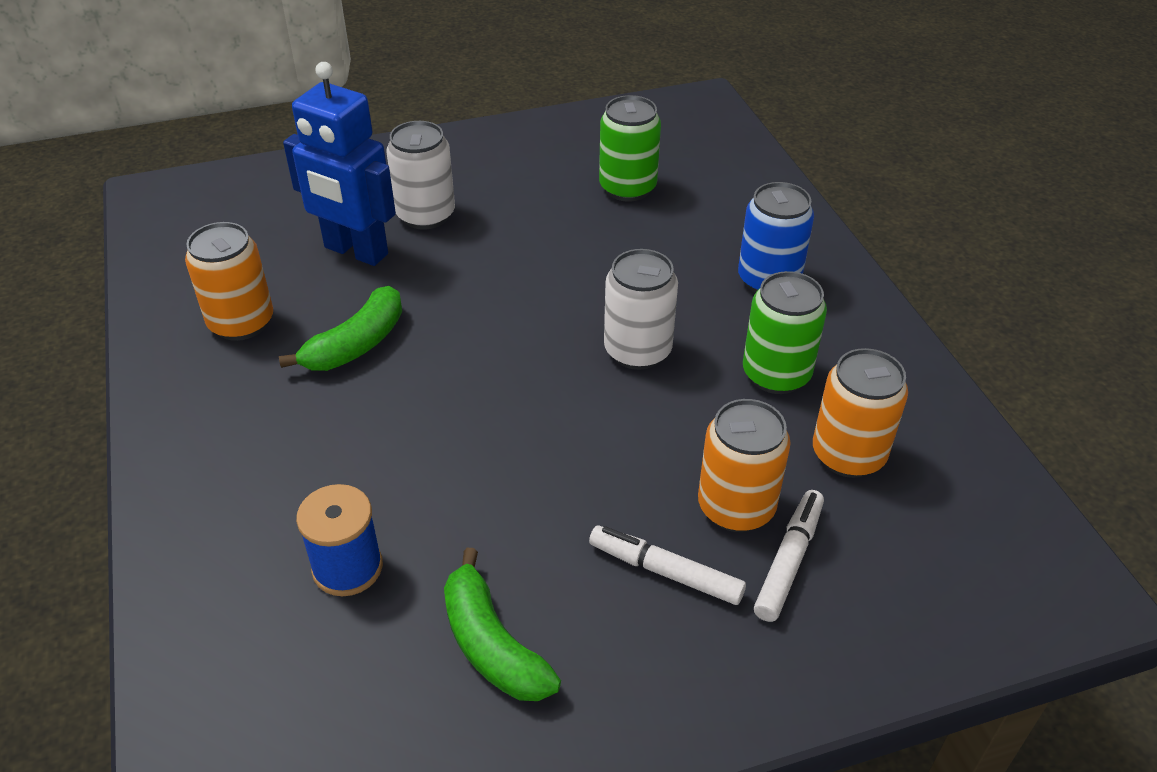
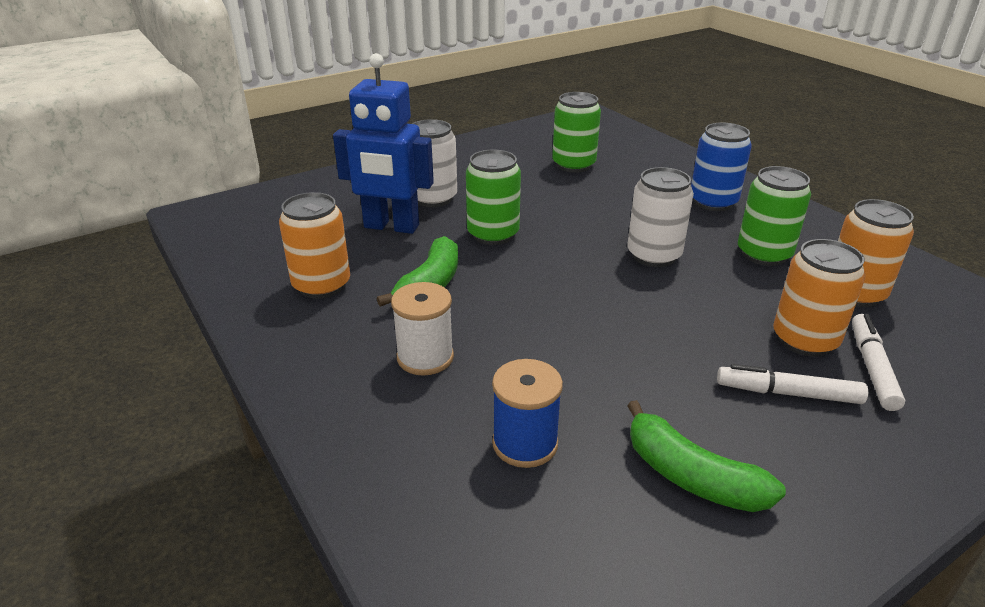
camera: 15 degrees left, 10 degrees down
none -> white spool [391,282,454,376]
none -> green can [466,150,521,245]

